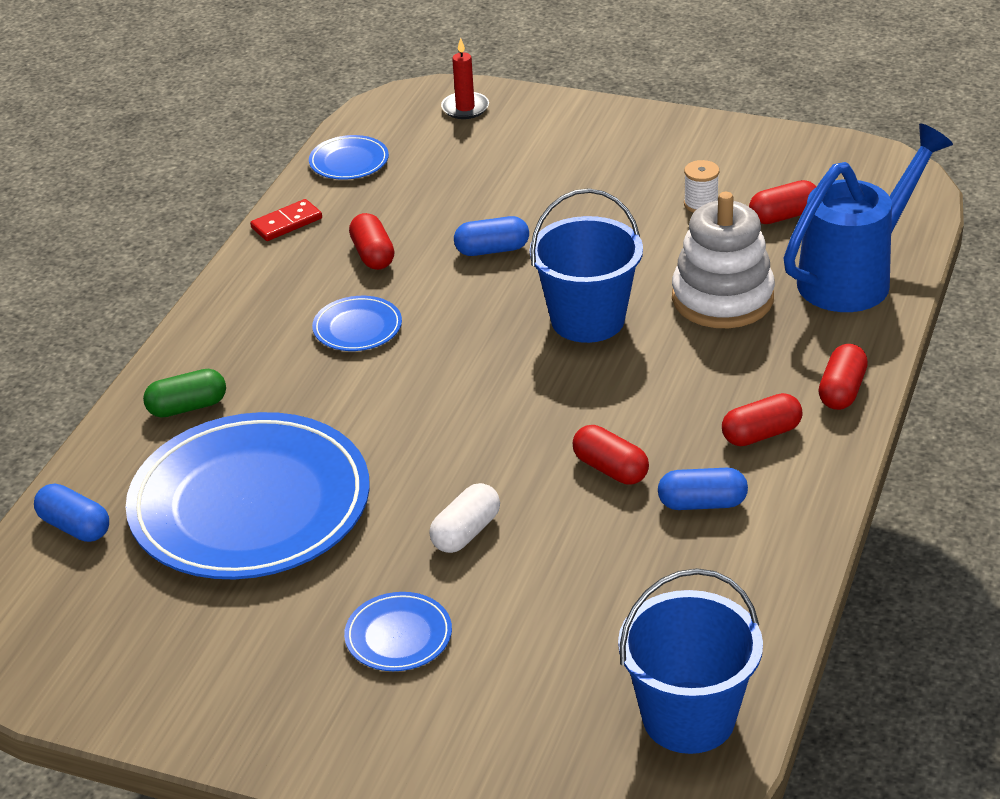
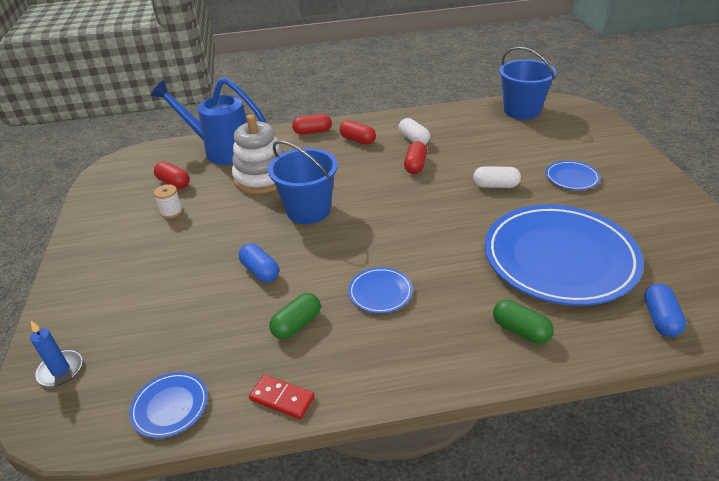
camera: 120 degrees left, 0 degrees up
red capsule [349,213,394,270] -> green capsule [269,293,321,339]
red candle [441,37,489,119] -> blue candle [30,321,82,386]
blue capsule [658,468,748,510] -> white capsule [399,118,430,145]

